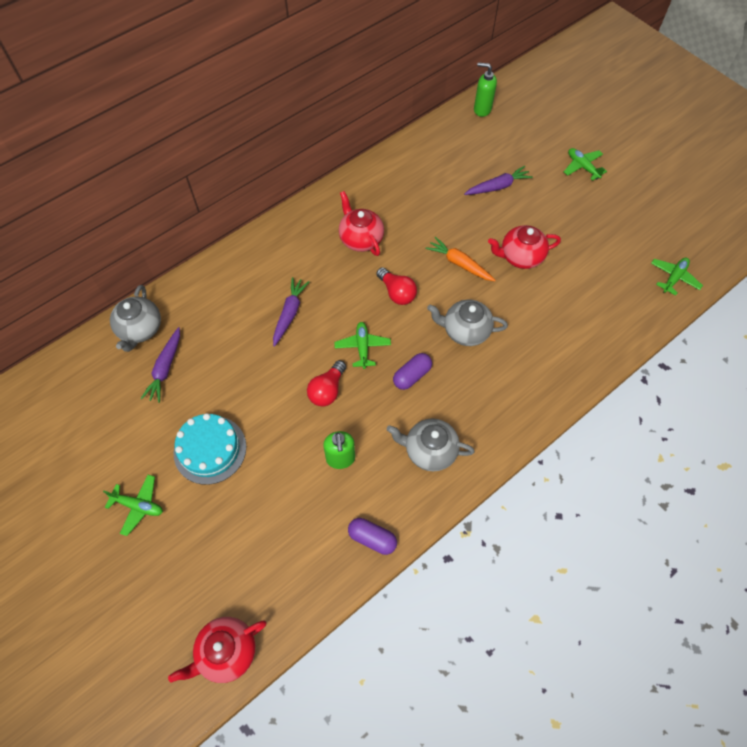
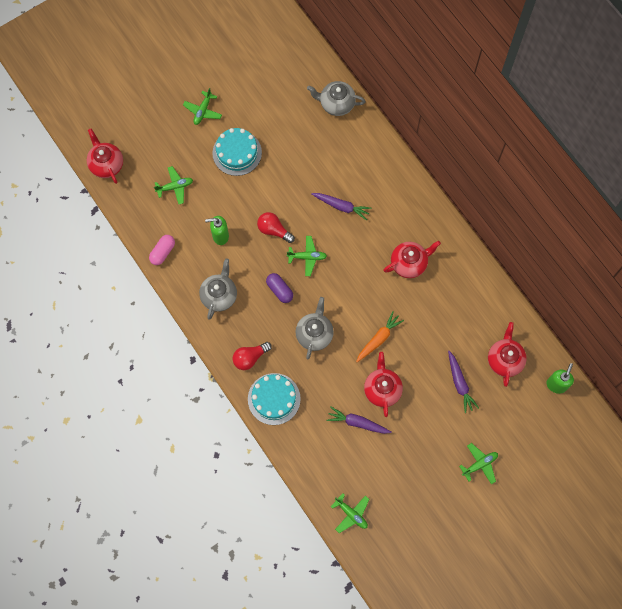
camera: 95 degrees right, 10 degrees up
purple carrot [141,327,180,403] -> purple carrot moved to [327,407,392,434]
purple capsule [348,518,397,555] -> pink capsule [149,235,175,265]
red light bulb [376,267,417,305] -> red light bulb moved to [232,342,272,370]
none -> green plane [154,166,193,204]
none -> turquoise cake [248,373,301,425]
none -> red teapot [488,322,527,387]

